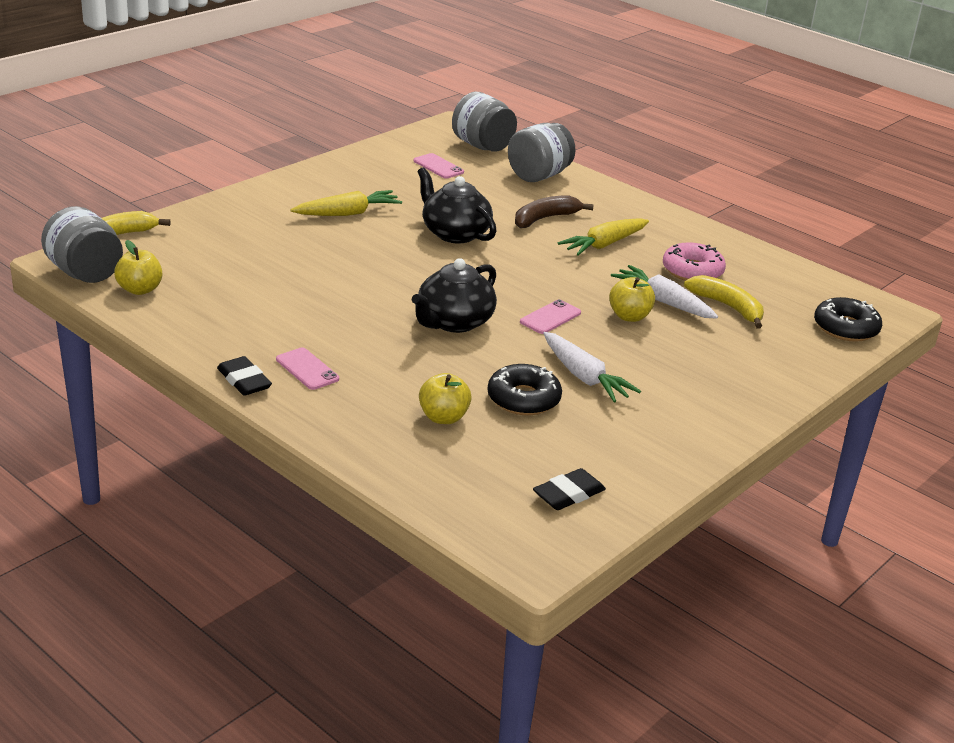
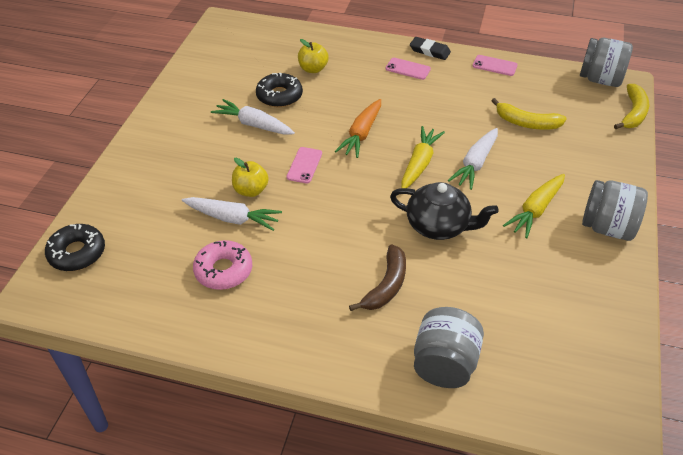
camera: 155 degrees right, 15 degrees up
yellow apple [114,240,162,295] -> none
black teapot [412,258,497,333] -> orange carrot [335,99,381,158]
pink phone [413,153,464,179] -> pink phone moved to [473,55,518,76]
grey jar [452,92,517,152] -> grey jar moved to [582,180,648,241]
black eraser [533,468,606,510] -> none
yellow carrot [558,218,649,255] -> yellow carrot moved to [401,126,445,188]
yellow banana [684,275,764,329] -> yellow banana moved to [492,98,567,130]
none -> white carrot [448,128,498,190]

